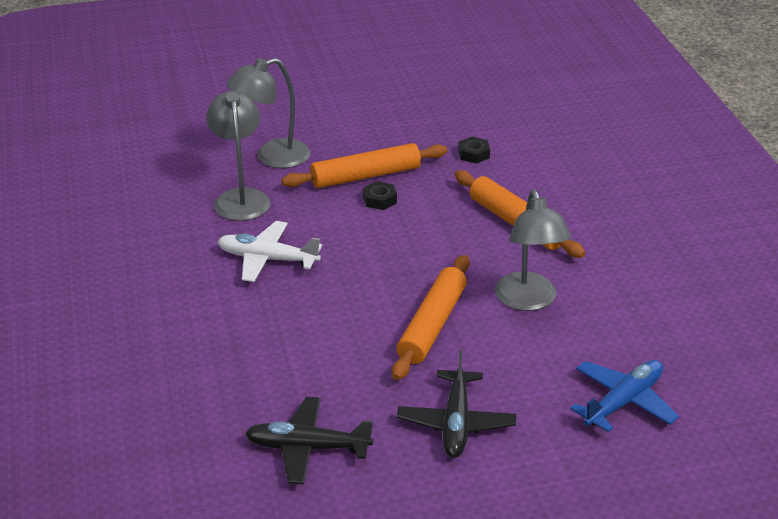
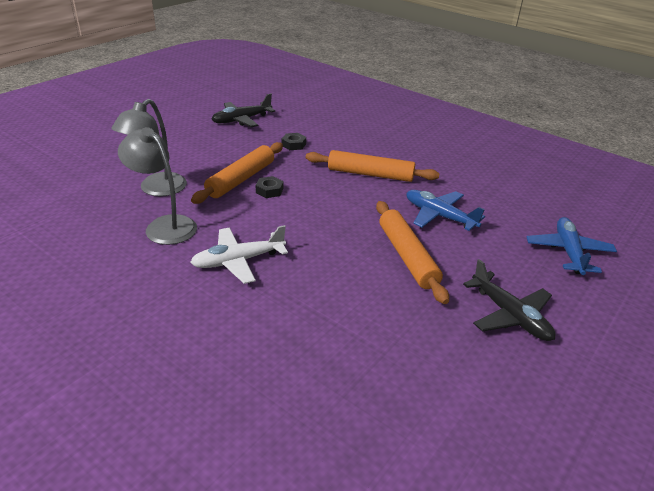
camera: 40 degrees left, 0 degrees up
black plane [245,397,373,484] -> black plane moved to [212,94,275,127]
grey lamp [495,190,571,311] -> blue plane [407,190,485,231]

